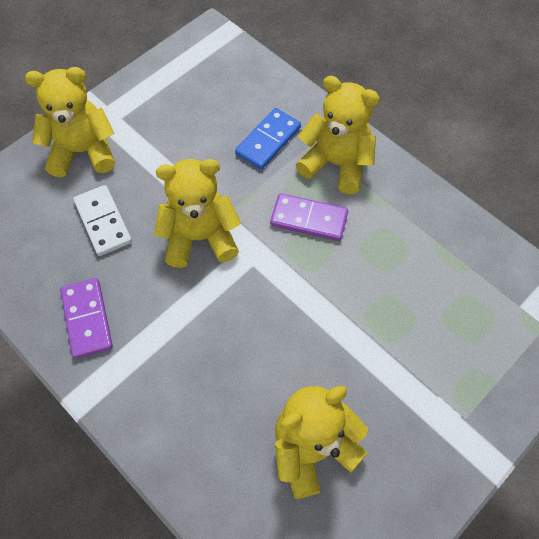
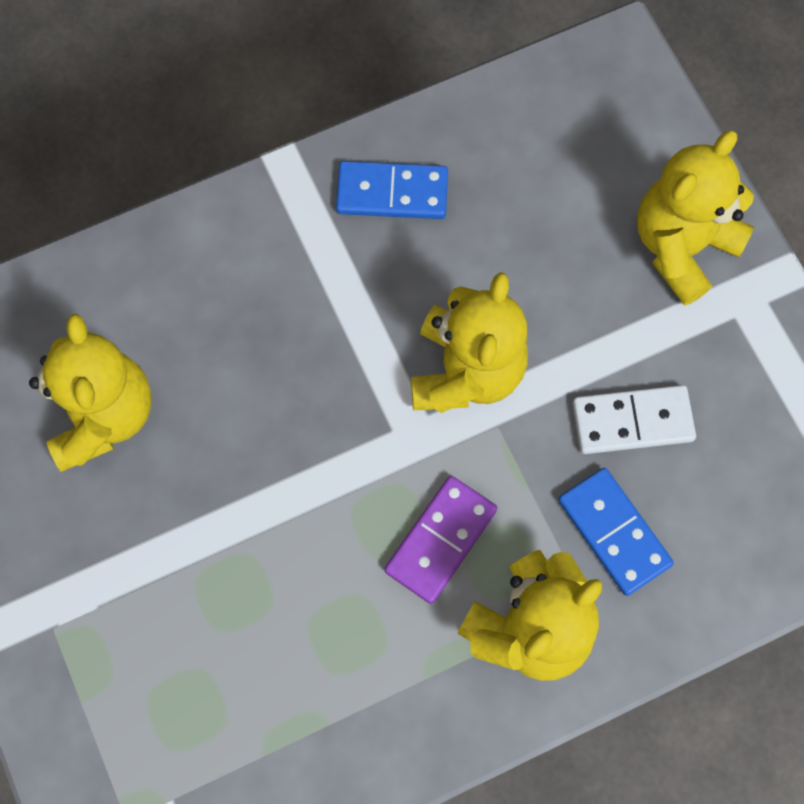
camera: 110 degrees right, 10 degrees up
yellow teddy bear [25,67,115,177] -> yellow teddy bear turned 150 degrees counterclockwise [637,131,754,306]
purple domino [60,278,113,359] -> blue domino [336,161,448,219]
white domino [73,185,132,256] -> white domino moved to [573,385,696,454]

